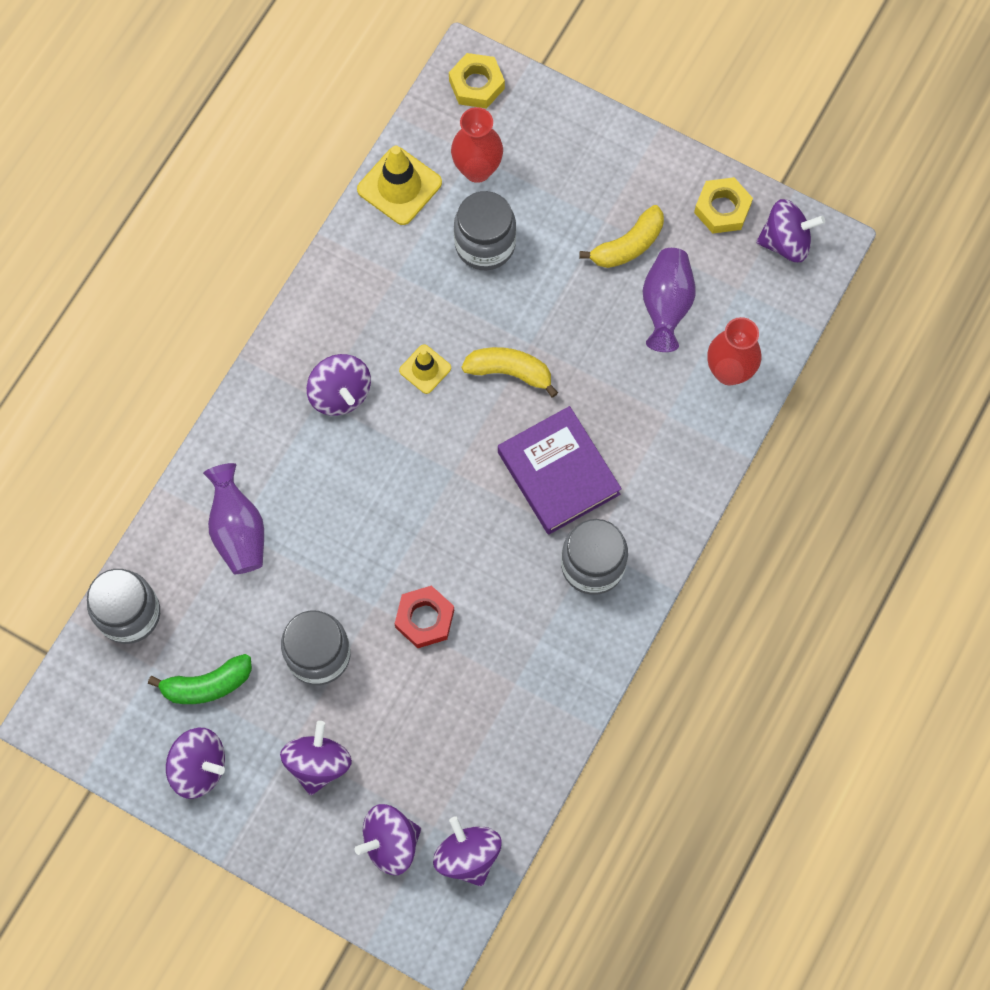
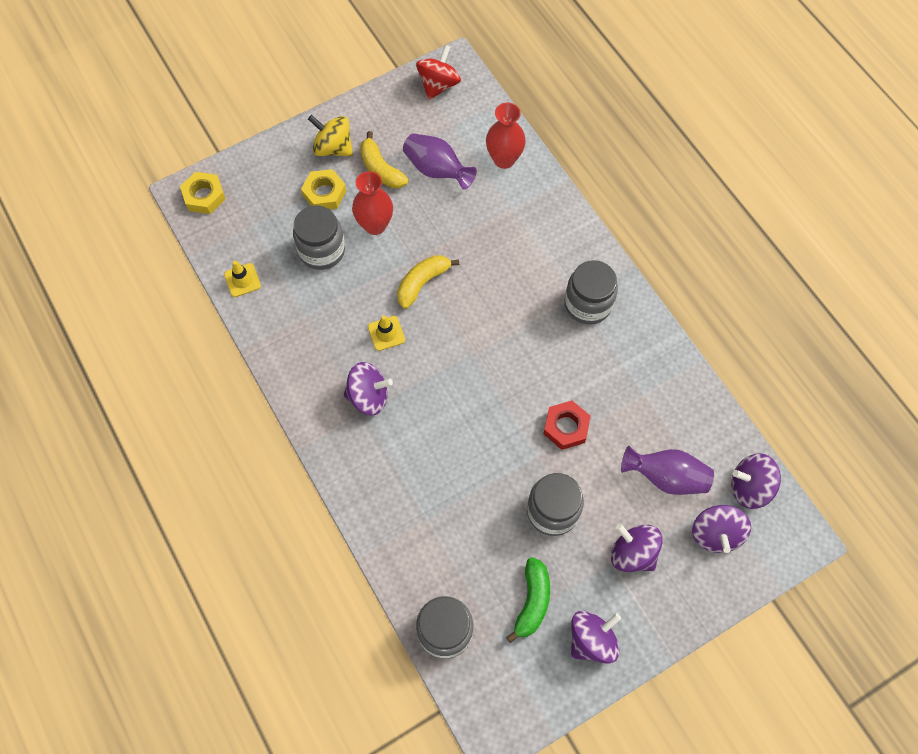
camera: 60 degrees left, 5 degrees down
purple vase [203,463,264,574] -> purple vase moved to [621,446,714,495]
yellow traffic cone [357,146,442,225] -> yellow traffic cone [224,261,261,297], size x0.59
red vase [451,107,503,183] -> red vase moved to [352,171,393,235]
purple book [498,406,622,535] -> none
yellow banana [579,205,664,268] -> yellow banana turned 150 degrees clockwise [360,131,408,189]
yellow nut [694,177,753,233] -> yellow nut moved to [301,169,346,210]
purple spinning top [756,199,825,262] -> red spinning top [416,45,461,100]
none -> yellow spinning top [308,115,353,156]

